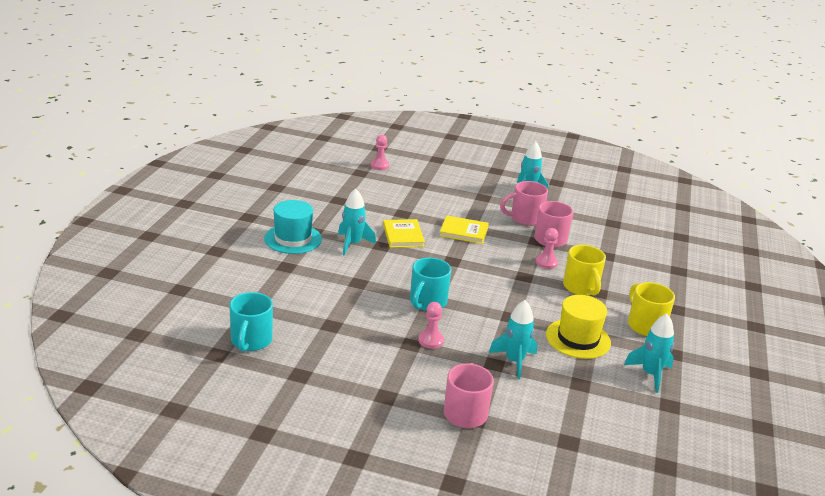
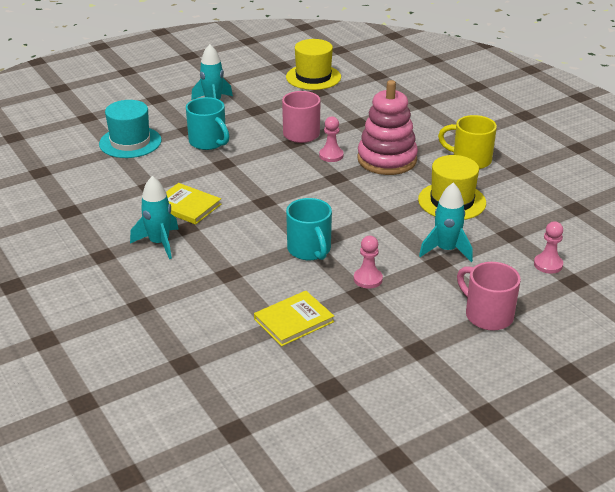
camera: 45 degrees left, 5 degrees up
turquoise mug [229,292,273,352] -> turquoise mug moved to [186,97,230,150]
turquoise hat [264,200,322,254] -> turquoise hat moved to [99,100,161,158]
pink pawn [371,135,389,170] -> pink pawn moved to [534,221,563,274]
yellow book [440,215,489,244] -> yellow book moved to [254,291,334,346]
pink mug [500,181,548,226] -> none
yellow mug [563,245,606,296] -> pink stacking toy [357,80,418,175]
turquoise rocket [624,314,674,393] -> none
none -> yellow hat [286,39,341,90]

